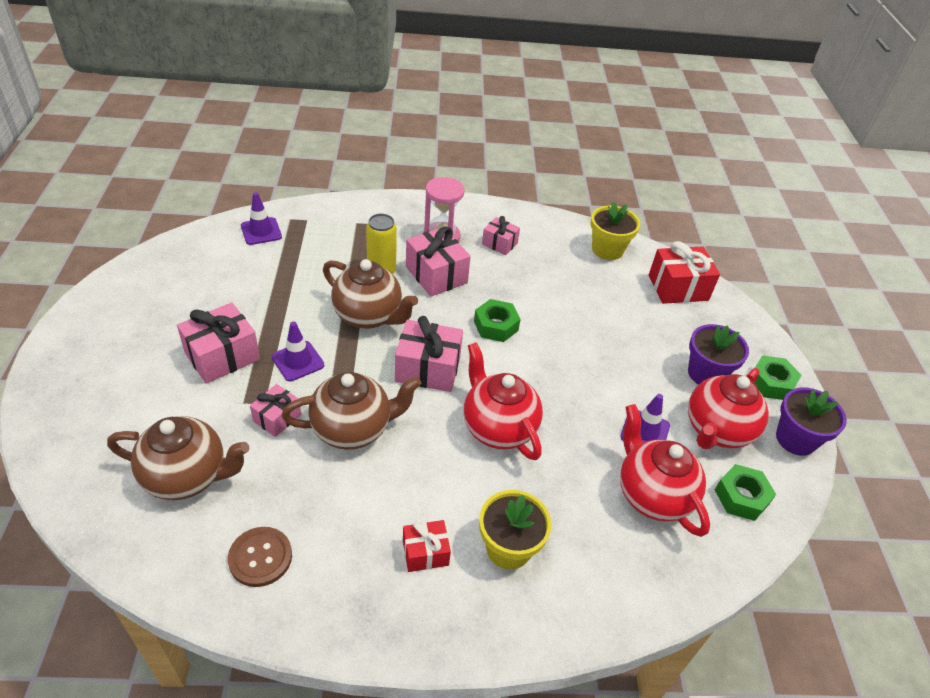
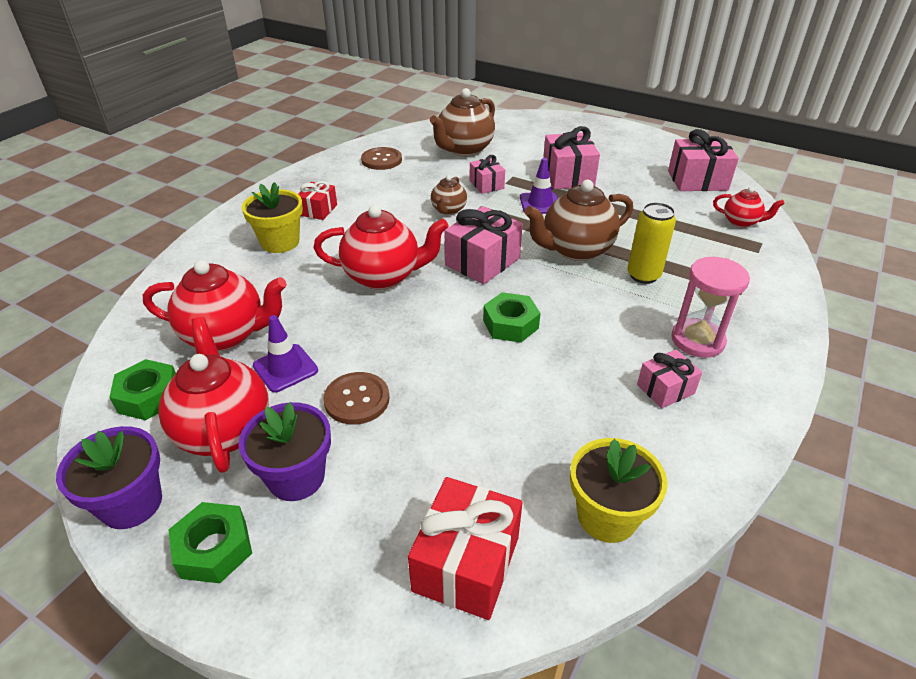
camera: 125 degrees right, 5 degrees down
purple traffic cone [241,192,282,245] -> red teapot [713,187,785,228]
brown teapot [282,372,422,450] -> brown teapot [431,175,467,215], size x0.54
pink gift [406,226,471,296] -> pink gift moved to [668,129,739,191]
none -> brown button [323,372,390,425]

